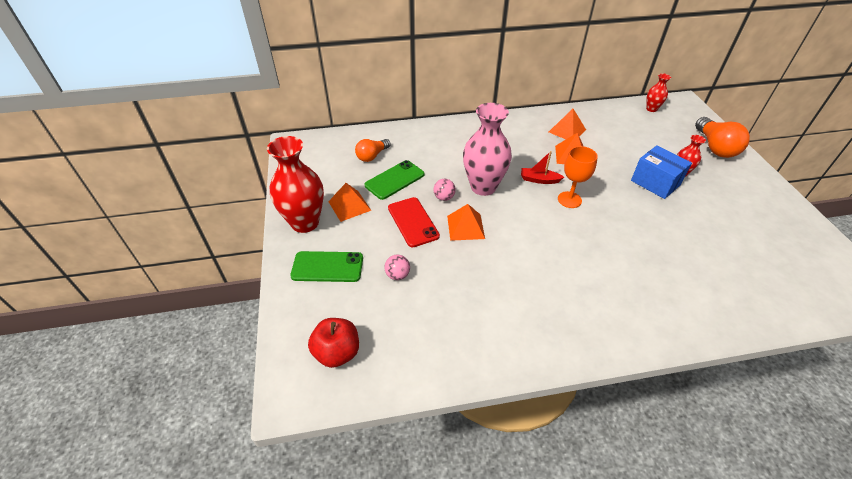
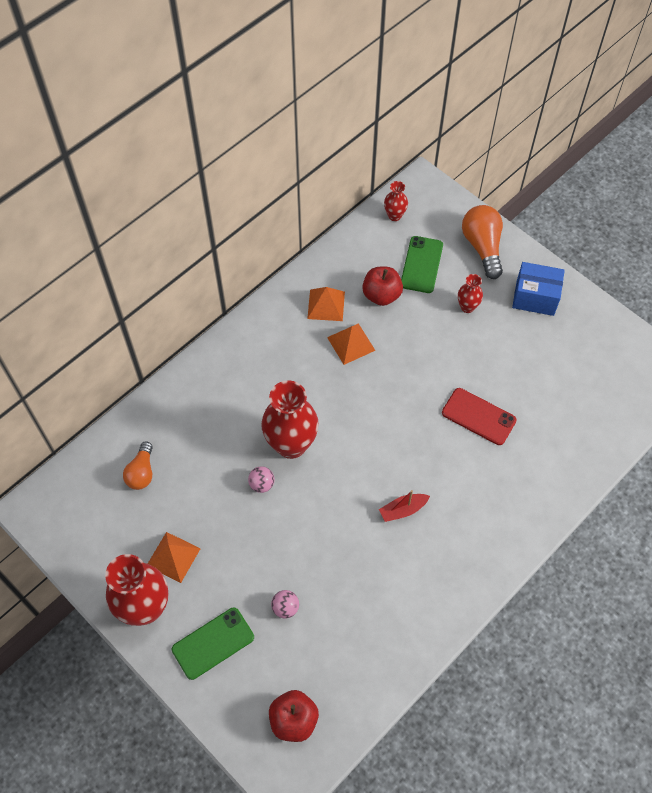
camera: 35 degrees left, 15 degrees up
green phone [364,160,425,200] -> green phone moved to [401,236,443,293]
red phone [388,197,440,247] -> red phone moved to [442,388,517,445]
orange pyramid [447,204,485,241] -> none
pink vase [463,103,512,196] -> red vase [261,380,319,459]
red boat [521,151,564,184] -> red boat moved to [379,490,430,522]
orange goblet [558,146,598,208] -> none
blue box [631,145,692,199] -> blue box moved to [512,262,565,316]
orange light bulb [695,117,750,158] -> orange light bulb turned 150 degrees counterclockwise [462,205,503,279]
none -> red apple [362,267,403,306]

